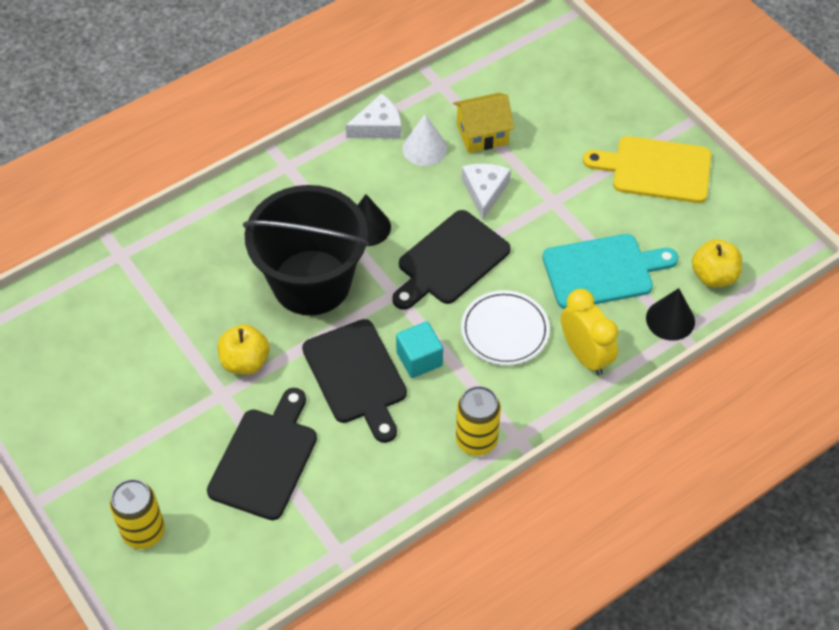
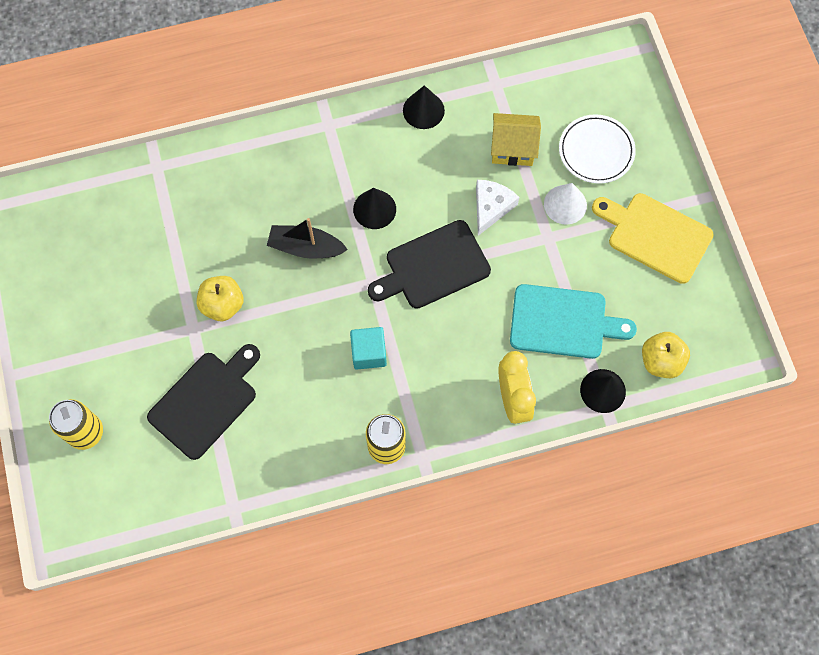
camera: 20 degrees right, 15 degrees up
black bucket [243,185,369,315] -> black boat [267,218,348,259]
black cutting board [302,319,407,443] -> none
white cheese [346,93,401,139] -> black cone [403,85,445,129]
white cone [402,114,447,166] -> white cone moved to [544,183,587,225]
white plate [461,290,550,365] -> white plate moved to [559,114,636,184]

